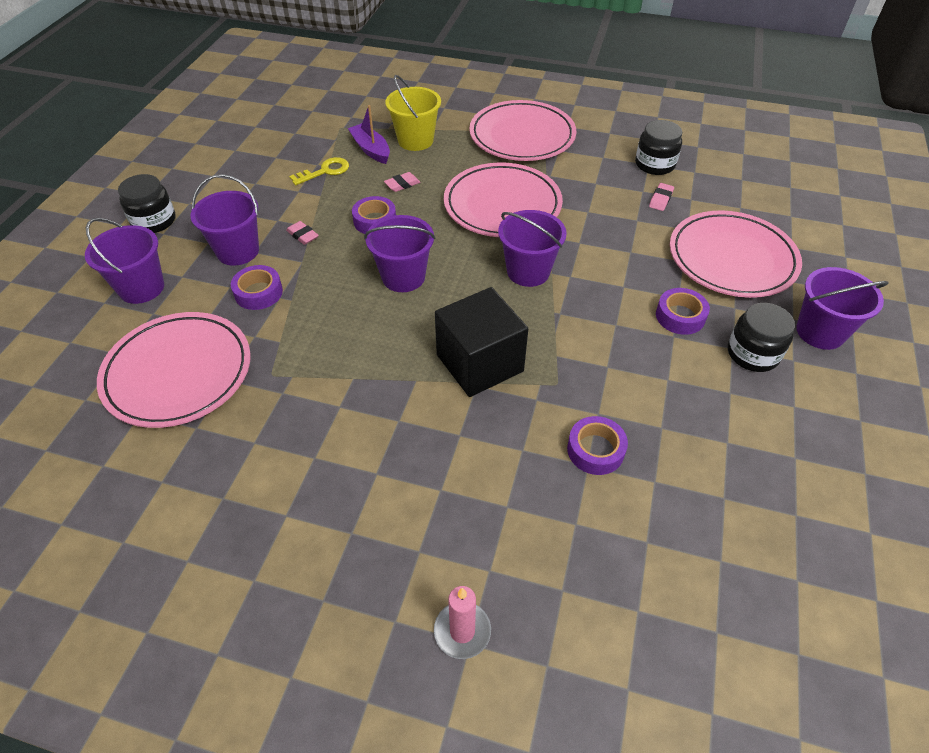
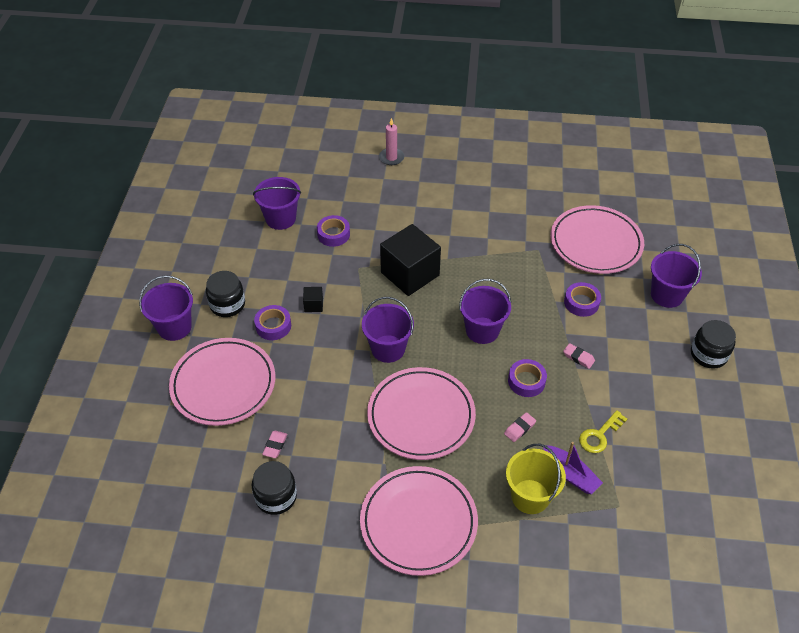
camera: 170 degrees right, 0 degrees up
purple bucket [190,174,259,265] -> purple bucket moved to [253,177,301,230]
none -> black cube [303,287,323,312]

